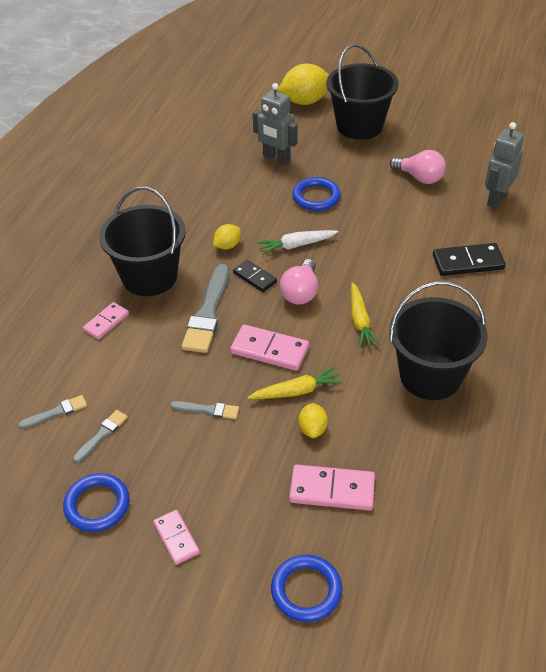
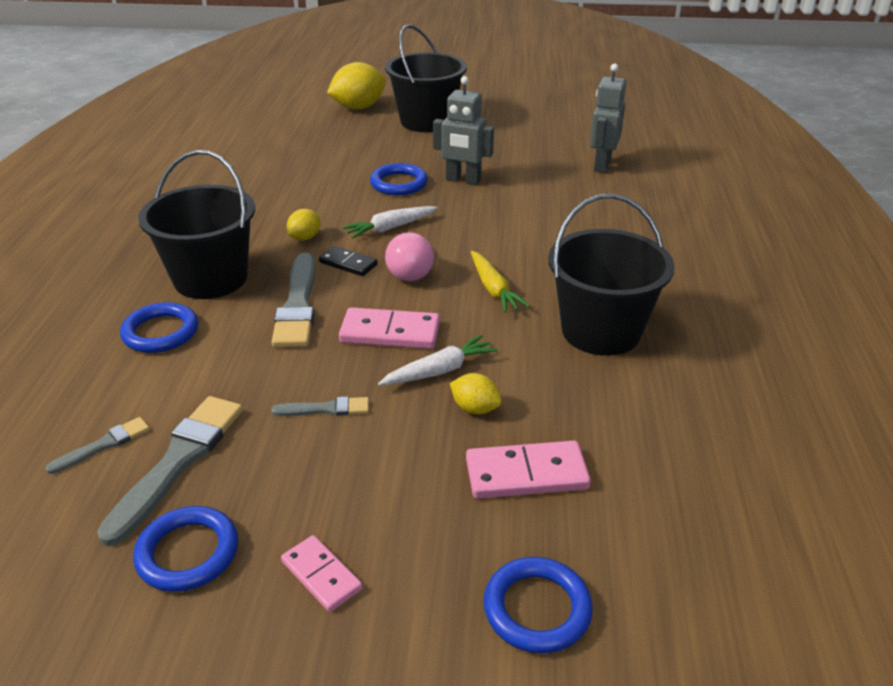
camera: 15 degrees left, 10 degrees down
grey brush [73,410,128,463] -> grey brush [97,396,243,546], size x1.93
pink domino [83,302,129,339] -> blue ring [120,302,198,353]
yellow carrot [248,367,343,399] -> white carrot [378,335,498,386]
grey robot [253,83,298,165] -> grey robot moved to [433,76,494,185]
yellow lemon [298,403,328,438] -> yellow lemon turned 45 degrees counterclockwise [450,373,502,414]
pink light bulb [390,150,446,184] -> none
black domino [433,243,506,276] -> none

